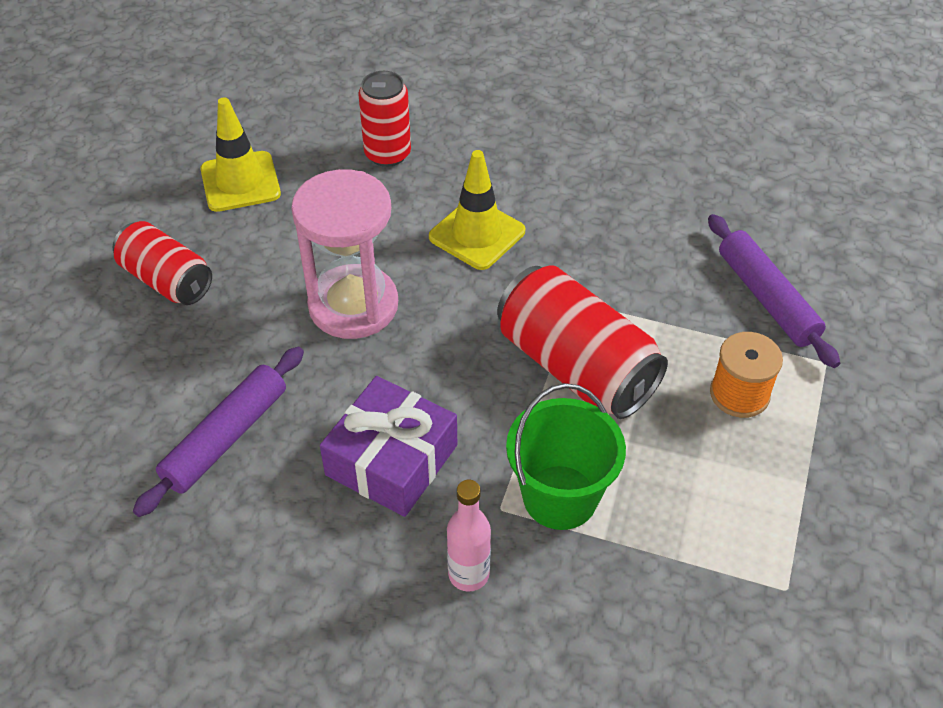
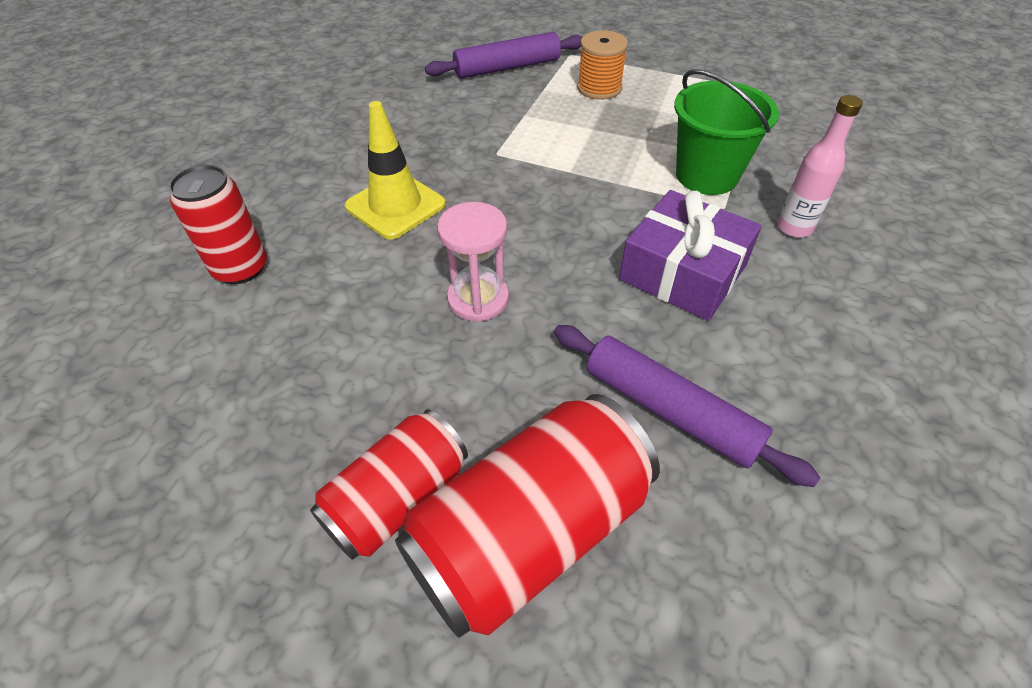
camera: 85 degrees left, 0 degrees up
yellow traffic cone [200,97,281,212] -> none
pink hourglass [291,169,398,339] -> pink hourglass [437,202,509,322], size x0.61
red can [497,265,668,419] -> red can moved to [395,394,660,638]

